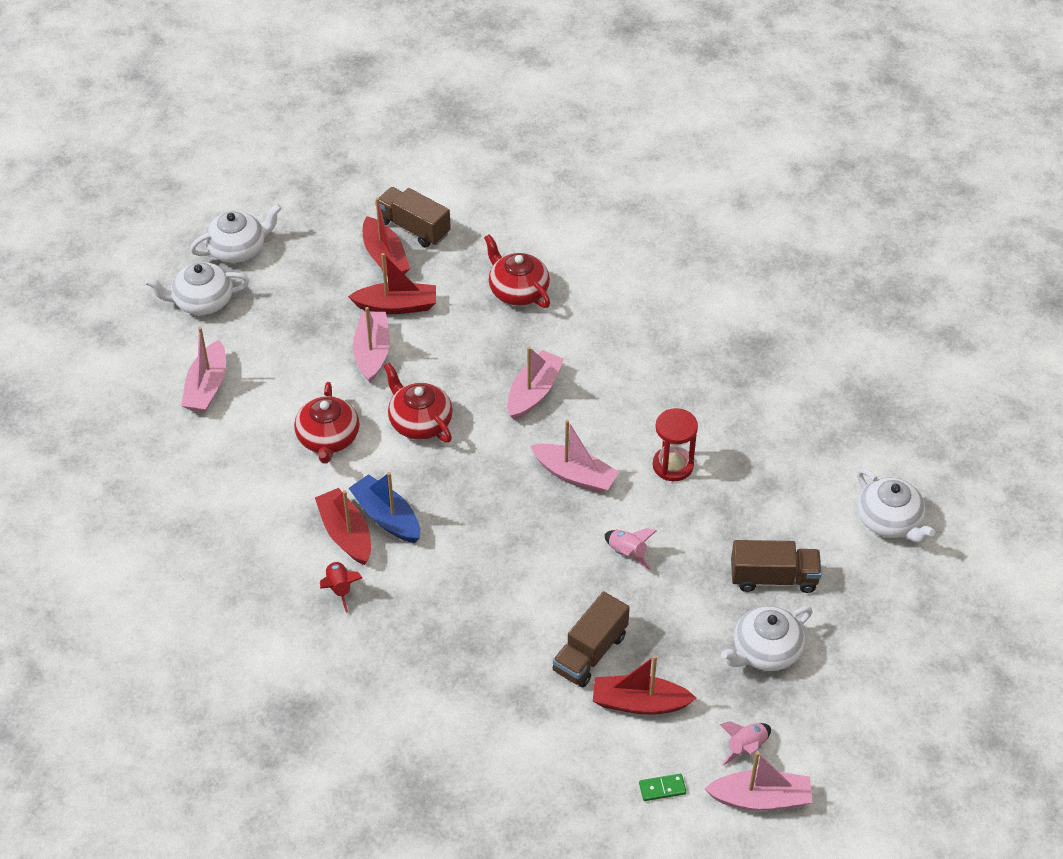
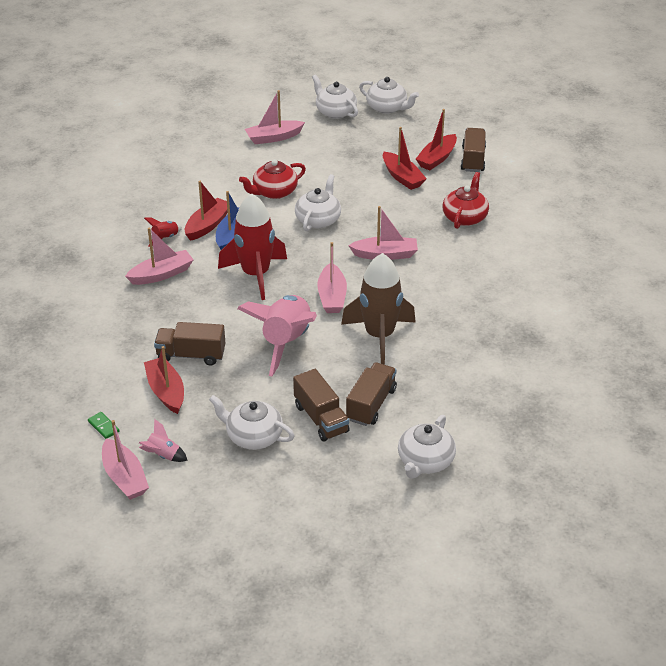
camera: 60 degrees right, 10 degrees down
pink boat [353,307,390,383] -> pink boat moved to [125,228,194,285]
red teapot [384,363,453,443] -> white teapot [295,174,341,231]
pink rocket [605,528,656,570] -> pink rocket [237,295,317,377], size x2.35
red hourglass [653,408,698,481] -> brown rocket [341,253,416,365]
none -> red rocket [218,193,287,300]
none -> brown truck [346,362,397,426]

